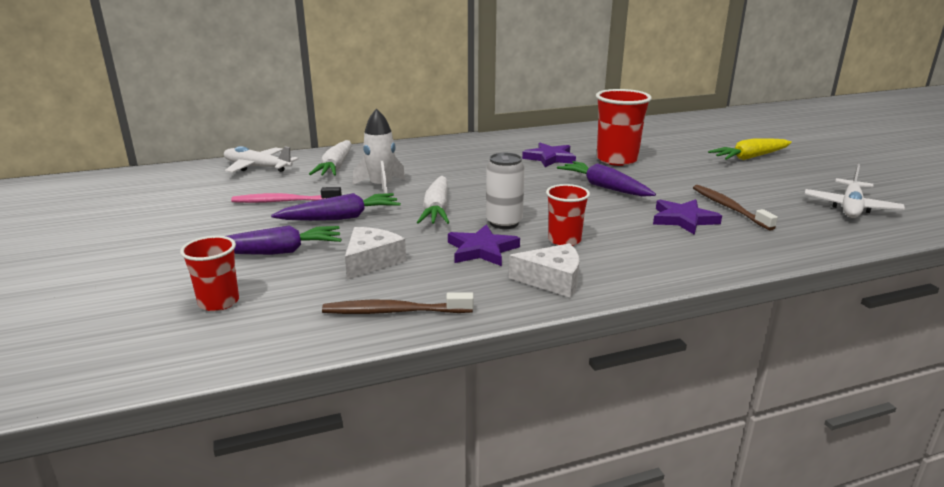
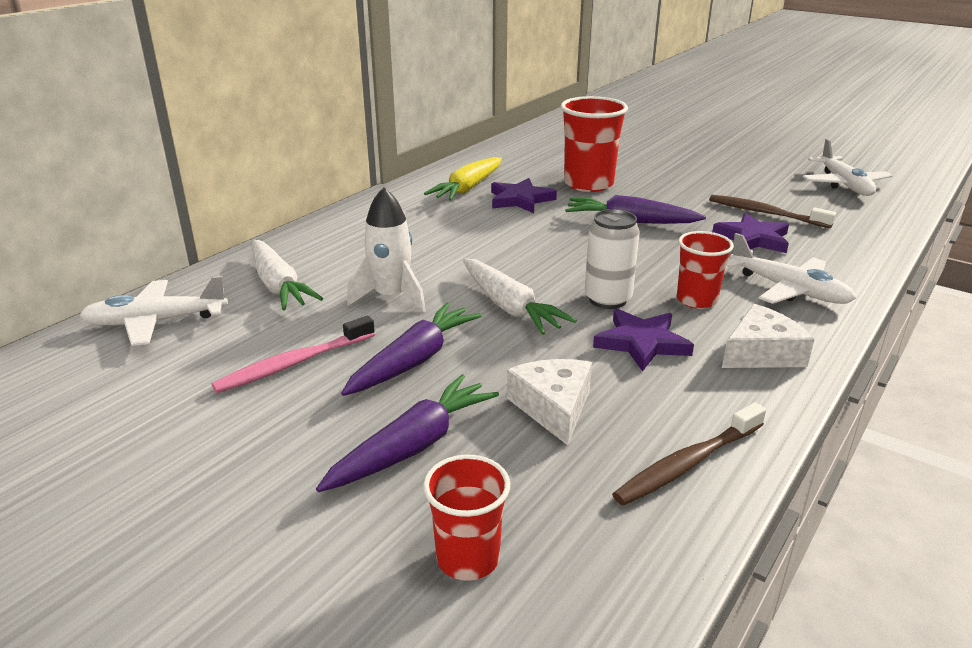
camera: 35 degrees left, 5 degrees up
yellow carrot [708,138,792,160] -> yellow carrot moved to [424,157,502,201]
none -> white plane [726,233,856,304]

